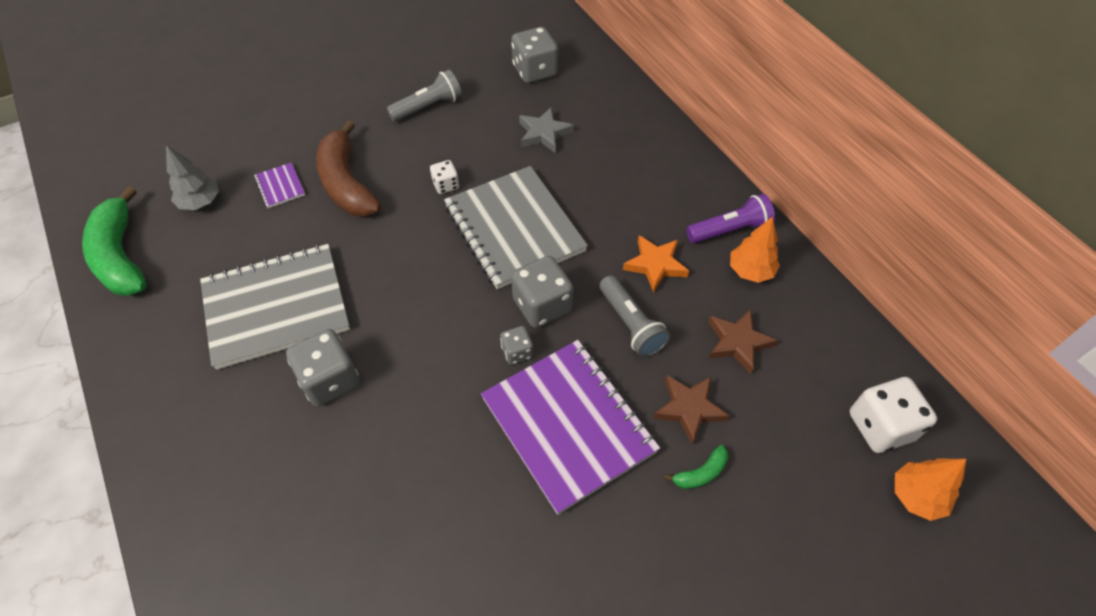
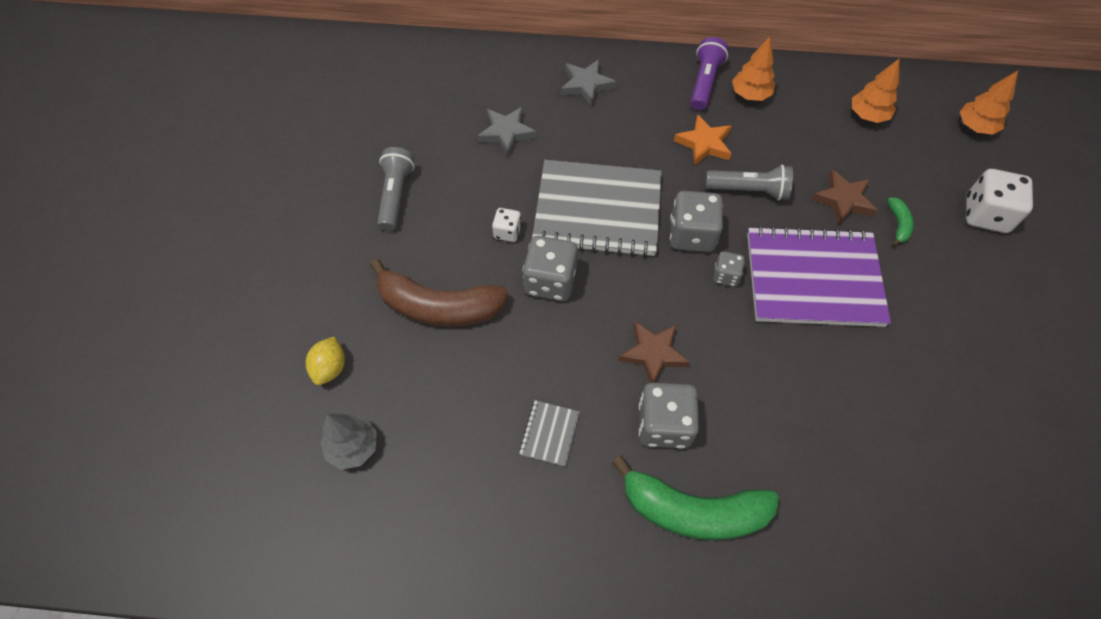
camera: 55 degrees left, 5 degrees up
green banana [82,186,147,296] -> green banana moved to [612,456,779,540]
grey notebook [200,244,350,370] -> grey notebook [519,400,580,466], size x0.41
purple notebook [254,163,305,208] -> none
grey dice [511,27,558,83] -> grey dice moved to [523,236,578,301]
brown star [708,309,778,374] -> brown star moved to [619,321,690,383]
white dice [850,377,937,453] -> white dice moved to [966,169,1033,233]
none -> yellow lemon [306,337,345,385]
none -> grey star [561,59,616,106]
none -> orange tree [852,58,900,123]

